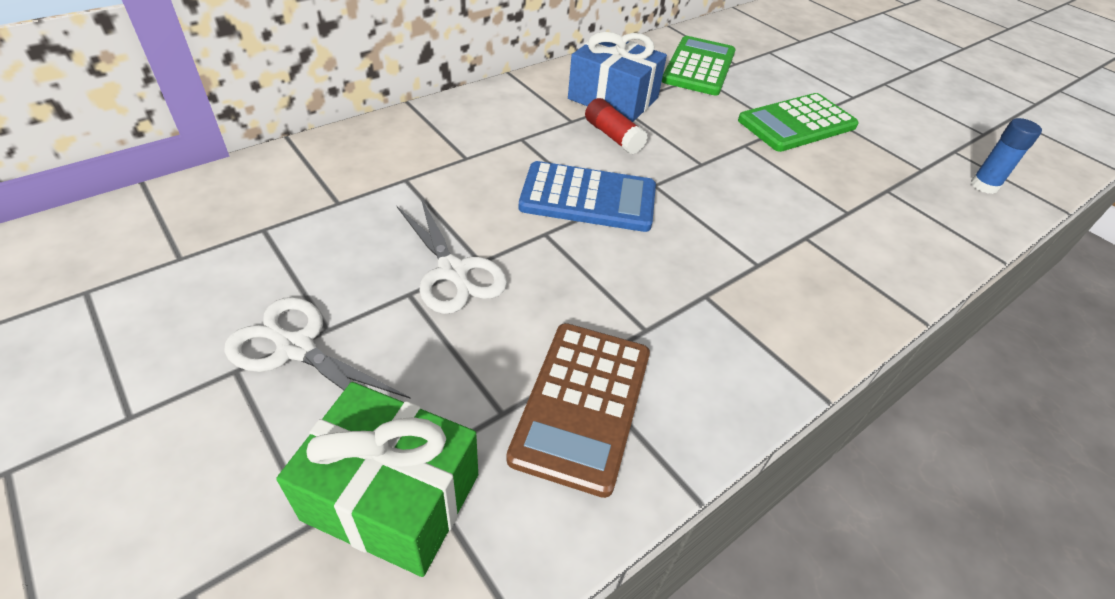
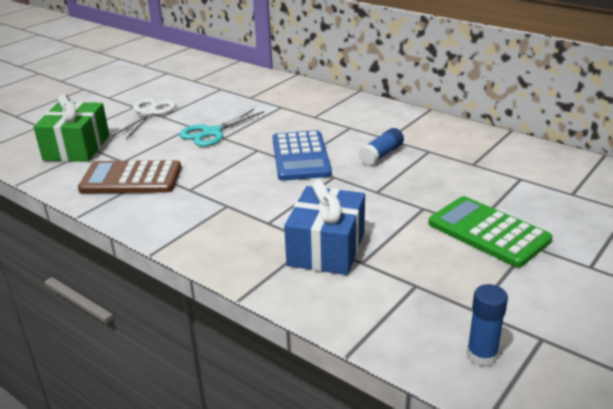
camera: 80 degrees right, 15 degrees down
white scissors [397,198,507,314] -> turquoise scissors [179,109,264,147]
blue gift [568,32,667,122] -> blue gift moved to [284,180,365,275]
red glue stick [585,98,648,154] -> blue glue stick [358,128,404,165]
green calculator [662,36,735,96] -> none

